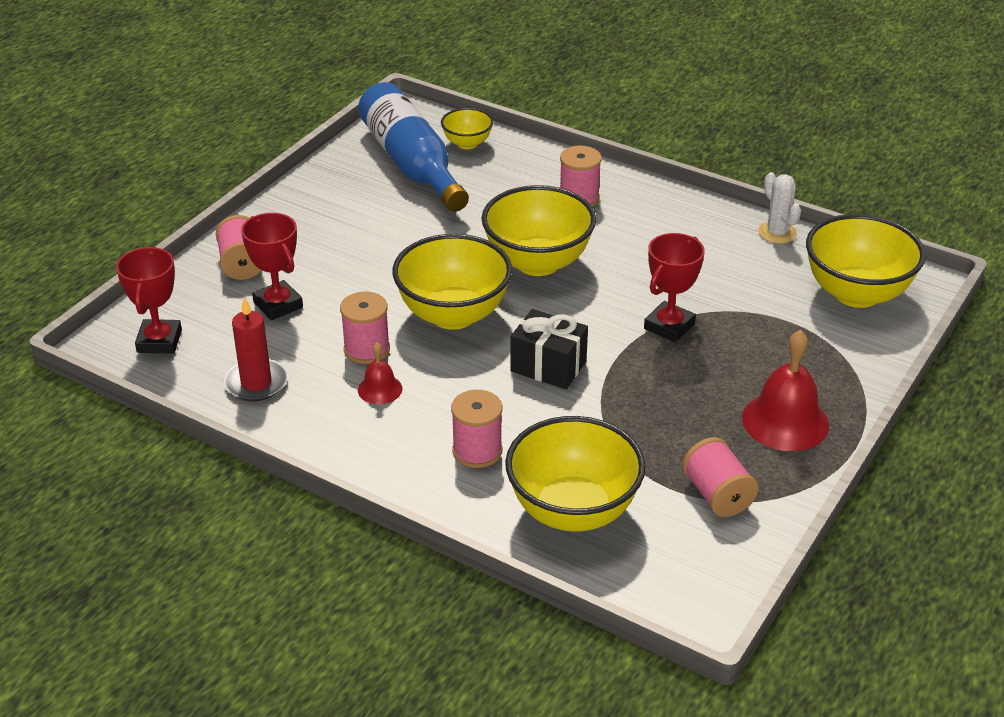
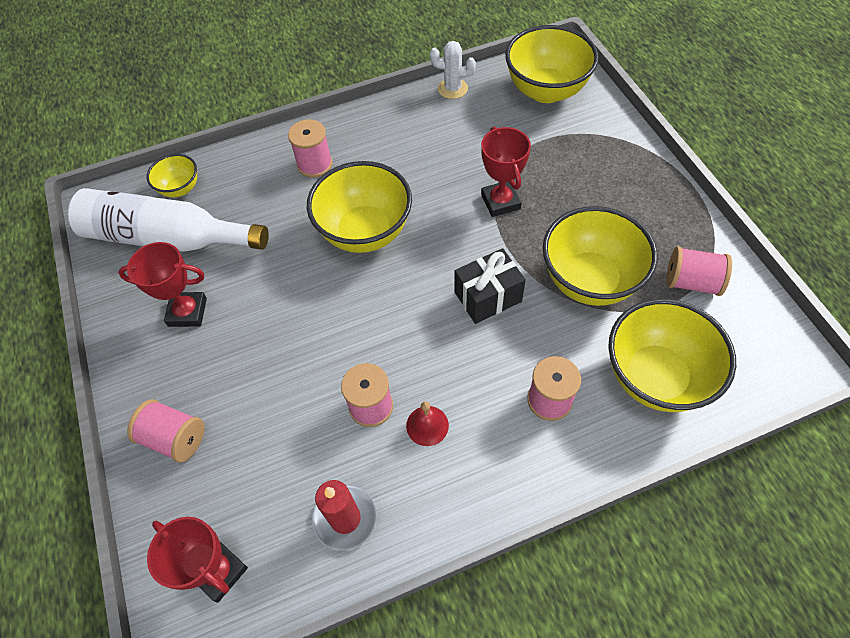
camera: 50 degrees left, 20 degrees up
red trophy [241,213,303,320] -> red trophy moved to [118,242,207,327]
blue bottle [358,82,469,212] -> white bottle [67,188,269,252]
yellow bowl [392,234,512,330] -> yellow bowl moved to [543,206,658,306]
red bell [742,330,829,451] -> none

